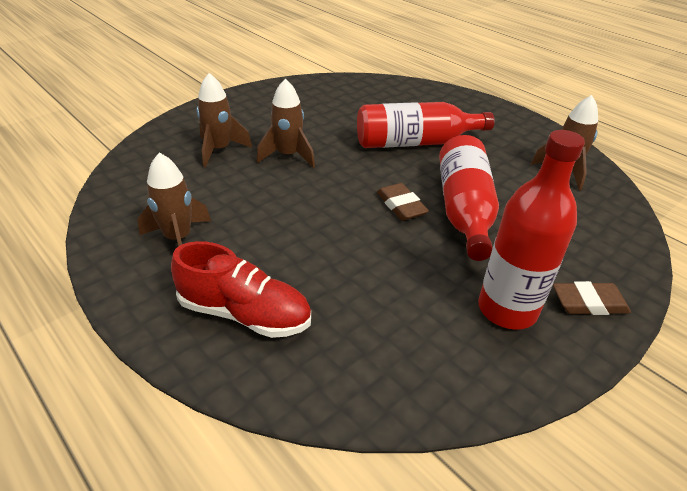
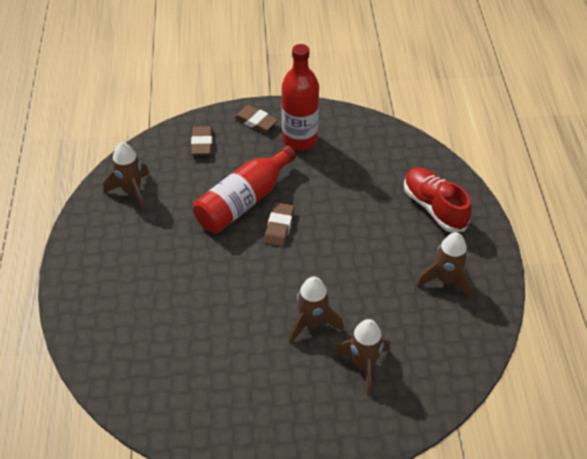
camera: 140 degrees left, 10 degrees up
red bottle [357,102,495,148] -> none
none -> brown eraser [191,126,213,155]

